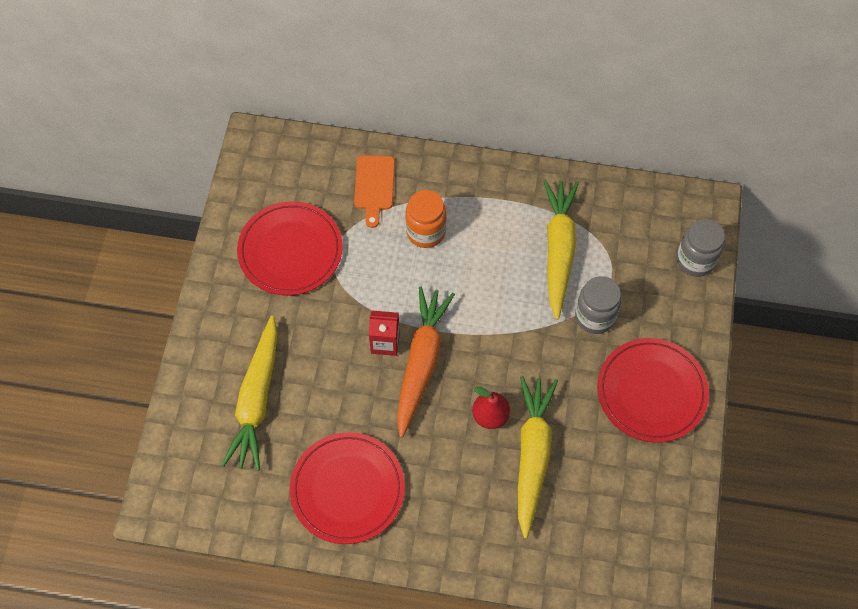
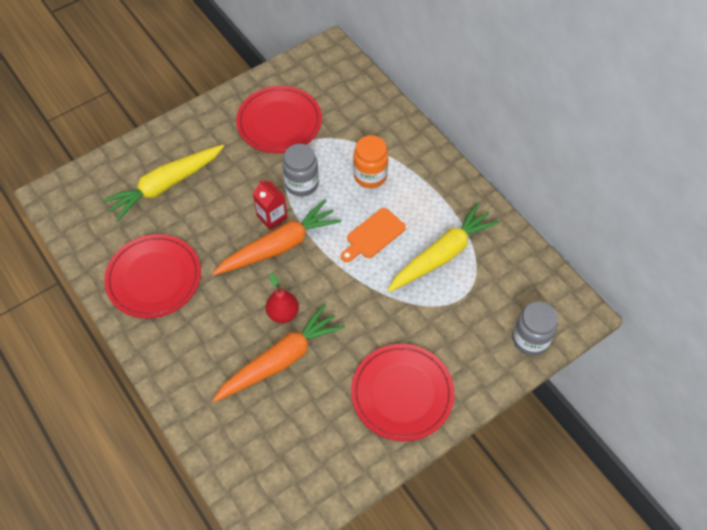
camera: 45 degrees right, 5 degrees down
orange cutting board [354,155,395,228] -> orange cutting board moved to [341,208,406,262]
yellow carrot [518,376,558,539] -> orange carrot [213,304,345,402]
grey jar [575,276,621,334] -> grey jar moved to [283,144,319,197]

